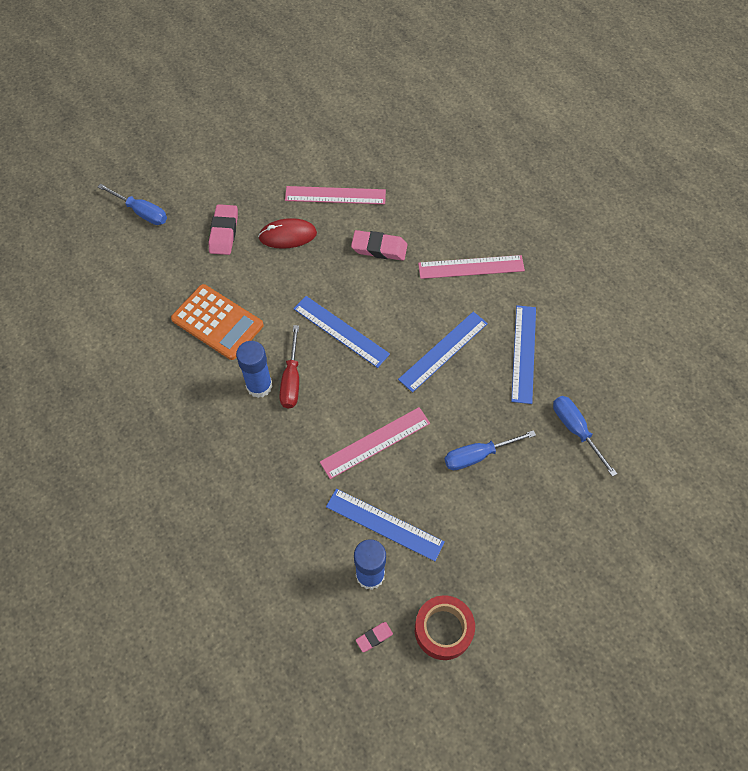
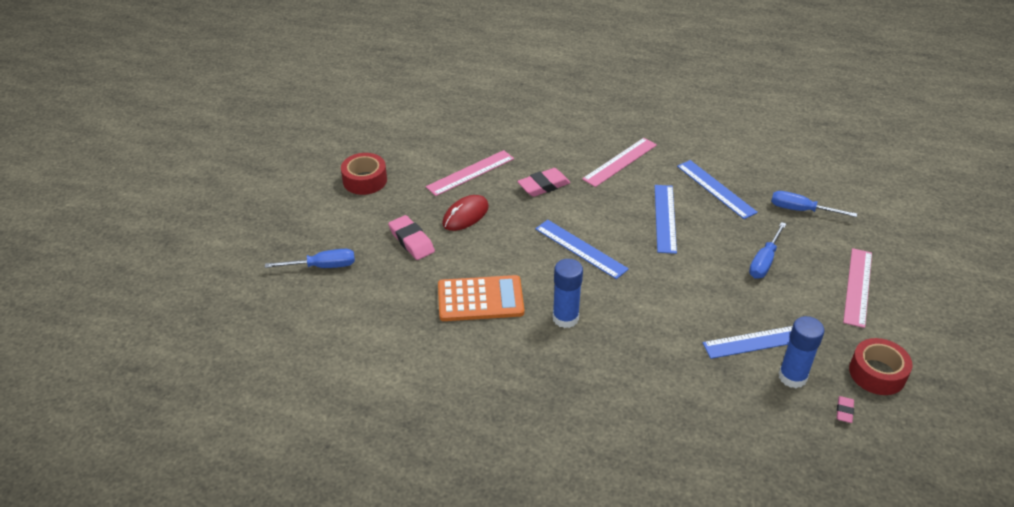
camera: 40 degrees left, 20 degrees down
red screwdriver [279,325,299,408] -> none
blue ruler [293,296,390,368] -> blue ruler turned 45 degrees clockwise [535,220,629,279]
pink ruler [320,407,430,479] -> pink ruler moved to [843,248,872,328]
none -> red tape [341,153,387,195]

